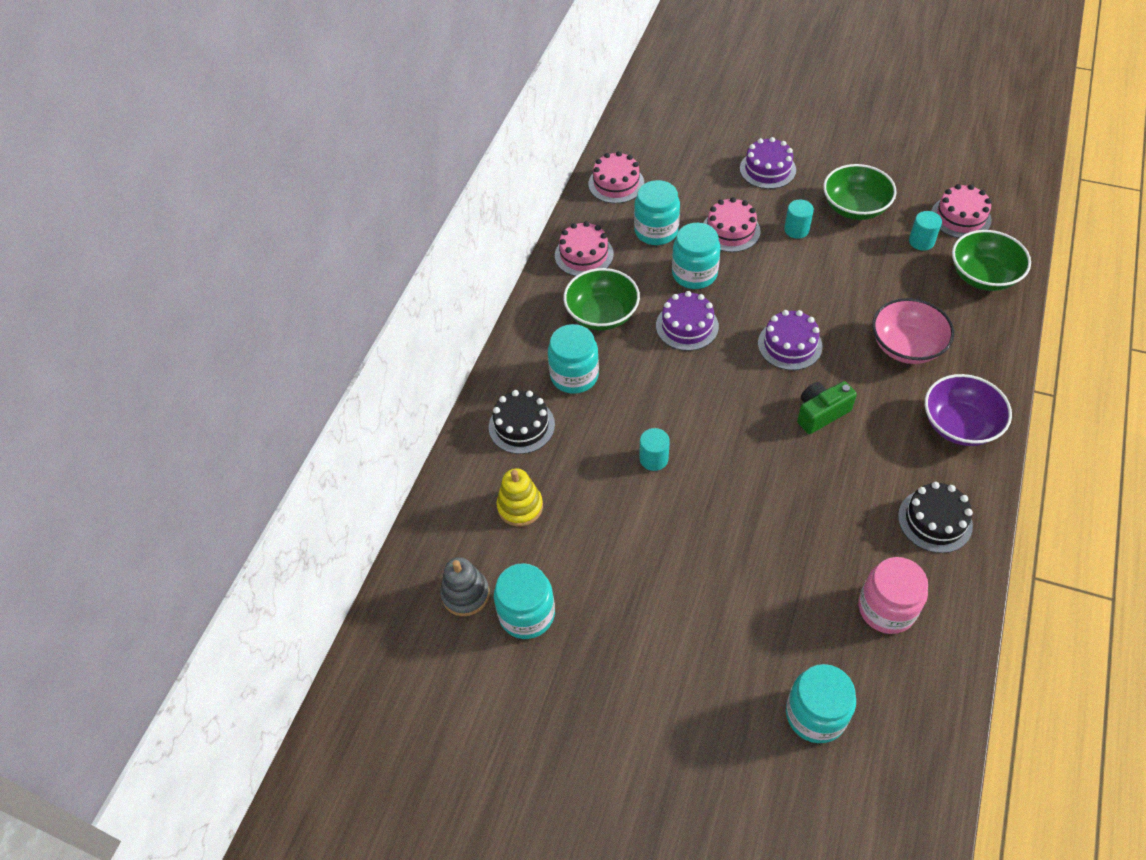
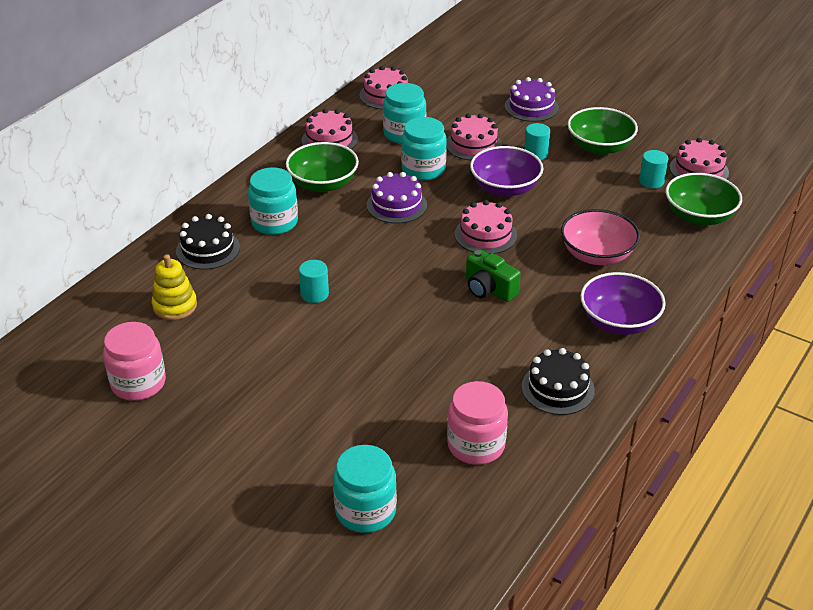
camera: 10 degrees right, 15 degrees down
grey stacking toy [440,557,490,616] -> none
turquoise jar [494,563,555,639] -> pink jar [103,322,166,401]
purple cake [758,310,823,370] -> pink cake [455,200,517,254]
green camera [797,381,857,434] -> green camera turned 120 degrees counterclockwise [466,249,521,302]
none -> purple bowl [470,146,543,197]

